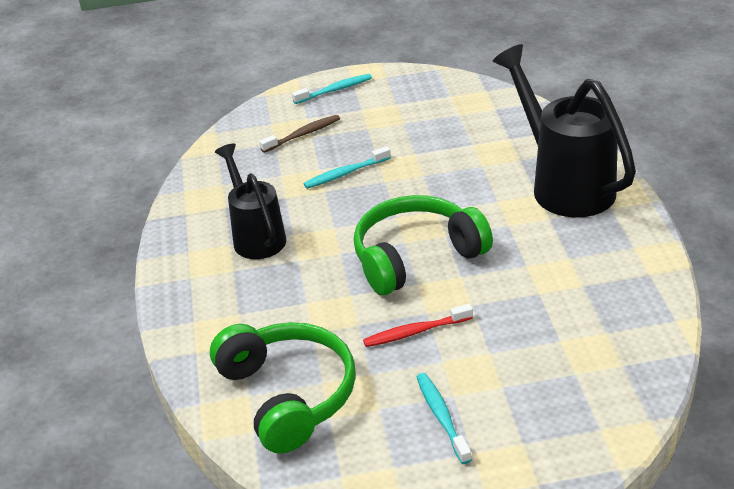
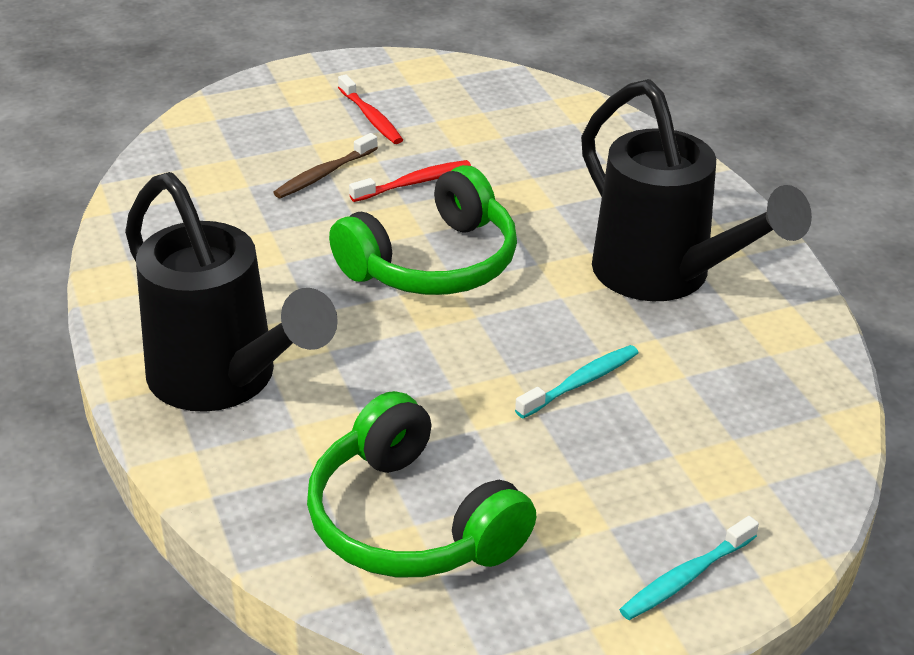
camera: 165 degrees right, 0 degrees up
green headphones [210,322,356,454] -> green headphones moved to [307,391,536,578]
black watering can [215,144,286,259] -> black watering can [581,79,812,301], size x1.57
brown toothbrush [259,115,340,153] -> brown toothbrush moved to [273,133,378,198]
turquoise toothbrush [417,373,472,464] -> red toothbrush [338,74,403,144]

